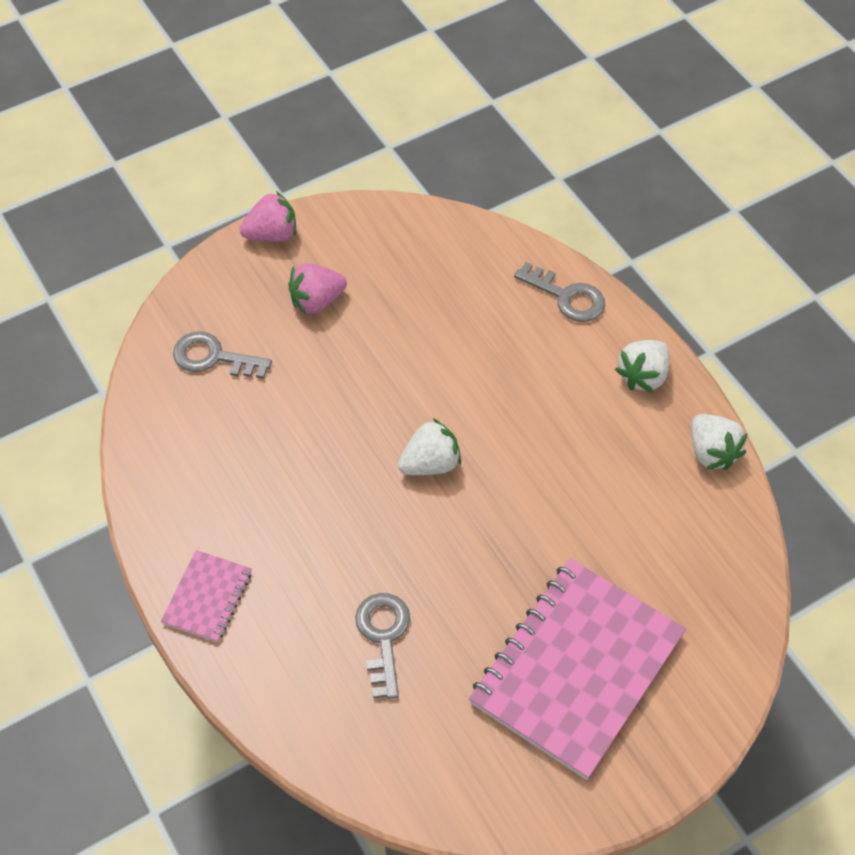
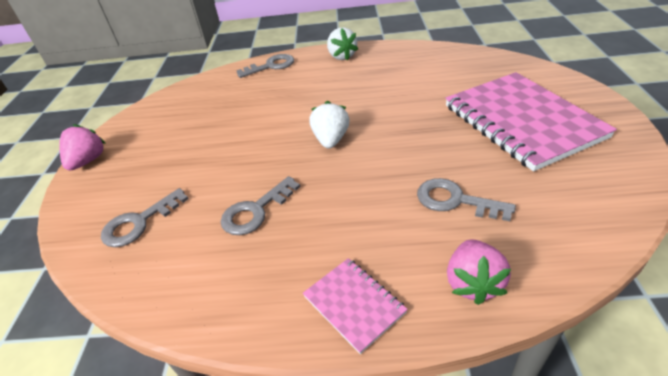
camera: 55 degrees left, 15 degrees down
pink strawberry [288,263,347,314] -> pink strawberry moved to [447,239,511,305]
white strawberry [691,414,747,470] -> none
none -> grey key [221,176,300,235]

